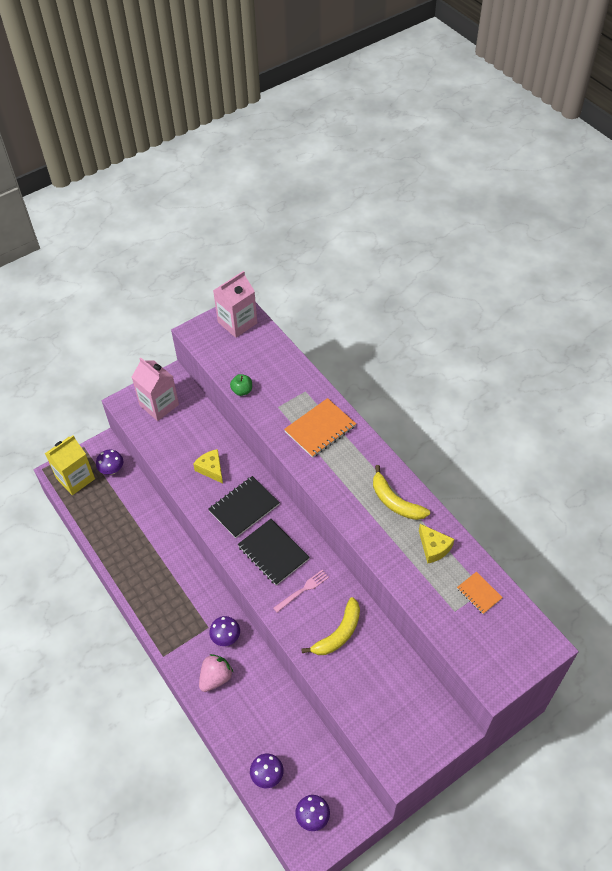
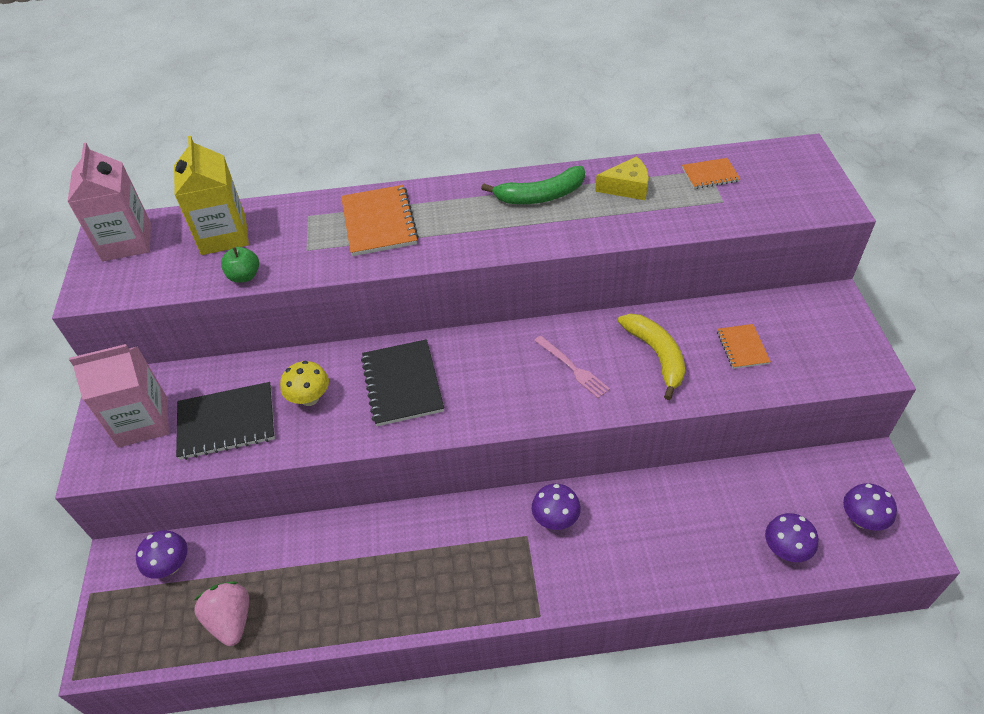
camera: 60 degrees left, 5 degrees down
yellow carton [45,435,95,495] -> yellow carton moved to [174,136,249,255]
yellow cheese [193,449,223,484] -> yellow mushroom [280,361,329,406]
pink strawberry [199,654,234,692] -> pink strawberry moved to [194,581,249,646]
black notebook [238,519,310,586] -> black notebook moved to [176,382,275,460]
pink fork [273,570,329,613] -> pink fork turned 150 degrees clockwise [534,336,610,398]
yellow banana [373,465,430,520] -> green banana [481,166,585,204]
none -> orange notebook [717,324,771,369]

